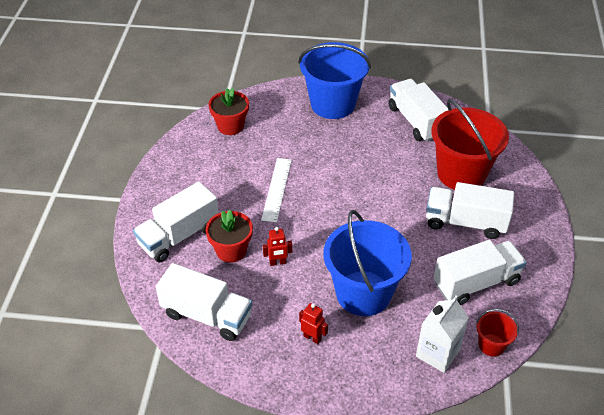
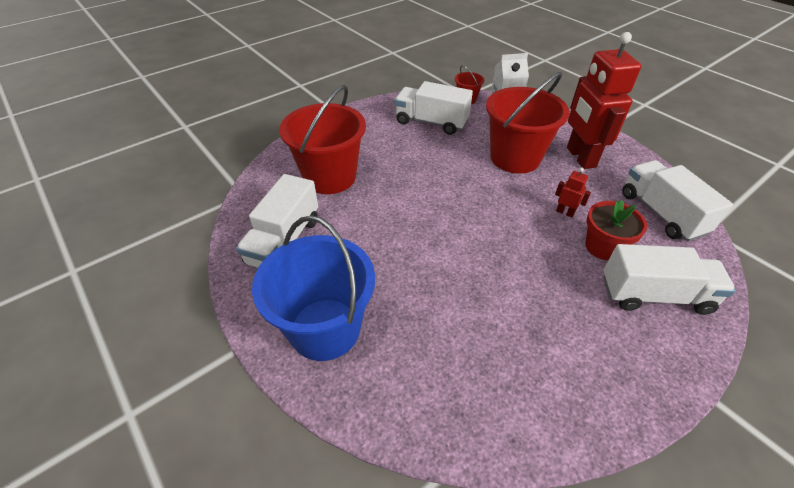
camera: 135 degrees left, 0 degrees up
red flower pot [208,88,249,135] -> none
white ruler [261,158,292,223] -> none
red robot [299,303,328,344] -> red robot [567,32,641,169], size x2.49
blue bucket [323,210,412,316] -> red bucket [486,72,569,174]
white truck [426,182,514,239] -> none

